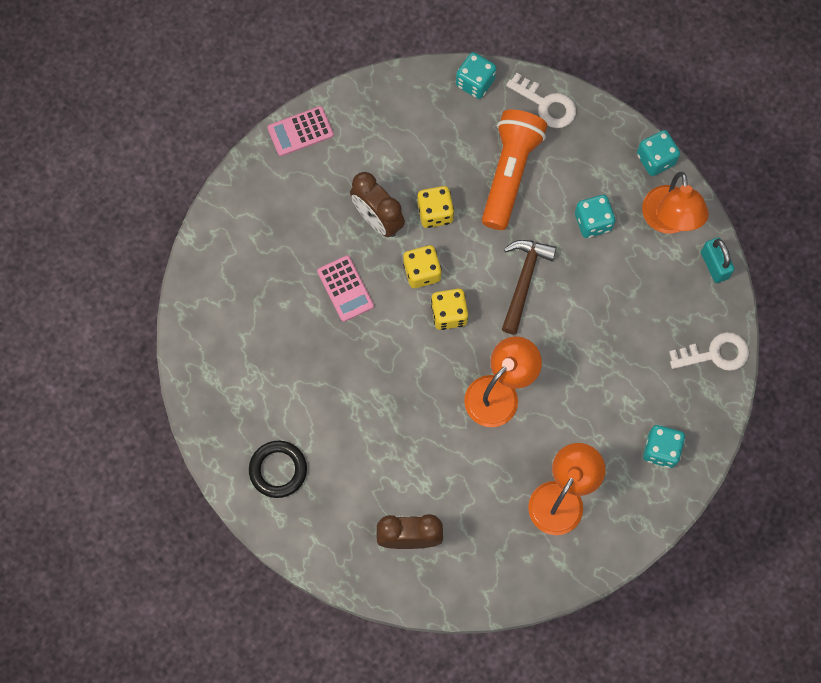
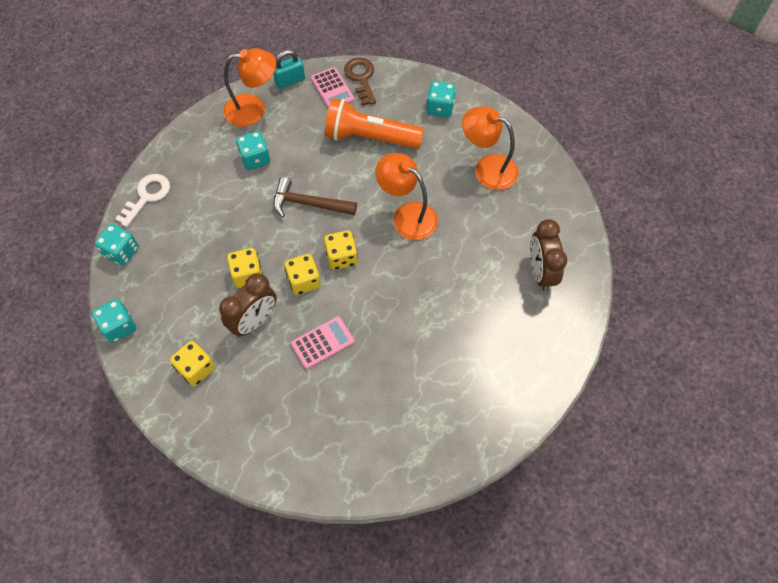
camera: 95 degrees left, 10 degrees down
black ring [249,441,307,498] -> none
pink calculator [267,106,334,156] -> pink calculator moved to [311,67,355,109]
orange flashlight [482,110,547,230] -> orange flashlight moved to [325,98,424,149]
turquoise dice [637,130,680,176] -> turquoise dice moved to [92,299,136,343]
white key [669,332,749,371] -> brown key [344,57,376,106]
none -> yellow dice [170,341,215,386]

